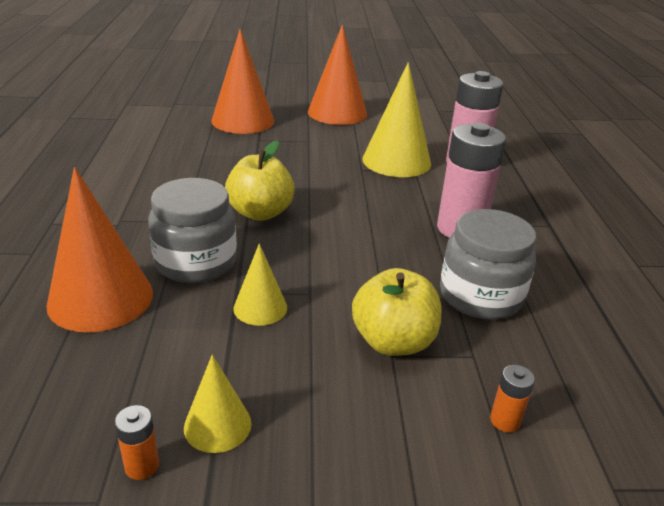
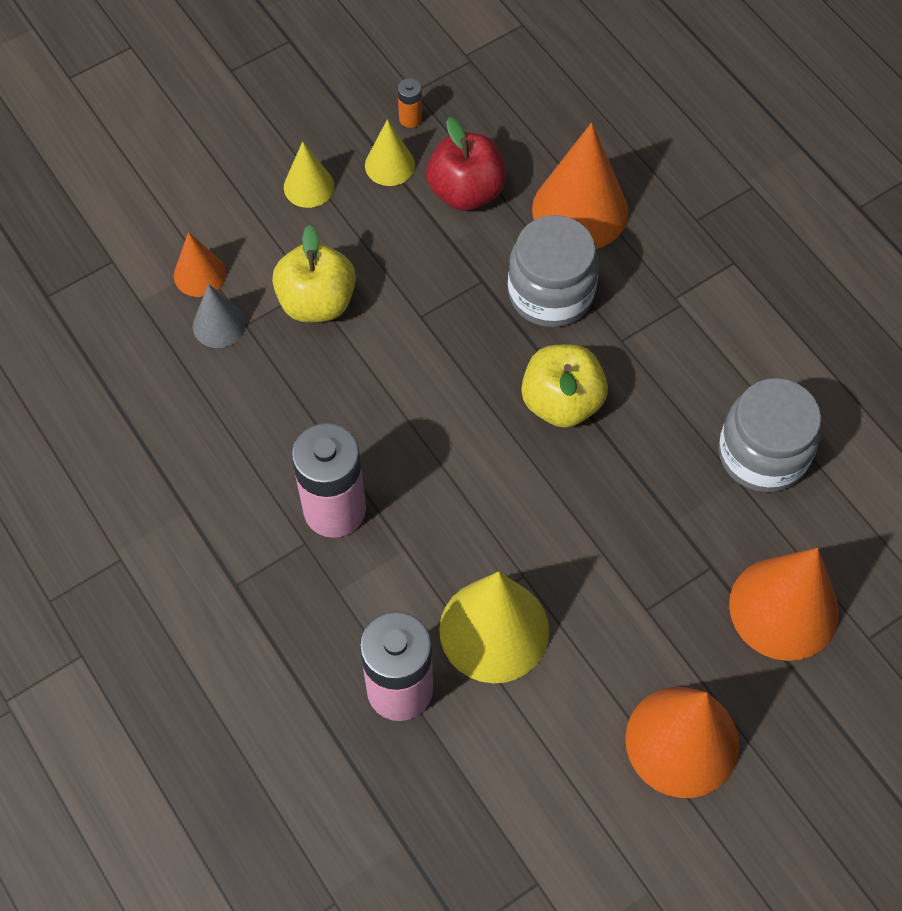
camera: 150 degrees right, 30 degrees up
yellow cone [234,243,287,326] -> yellow cone moved to [284,141,334,208]
grey jar [440,209,536,320] -> grey jar moved to [719,378,821,493]
orange battery [490,365,535,432] -> orange cone [174,232,226,297]
none -> grey cone [193,284,246,348]
none -> red apple [426,117,506,211]

